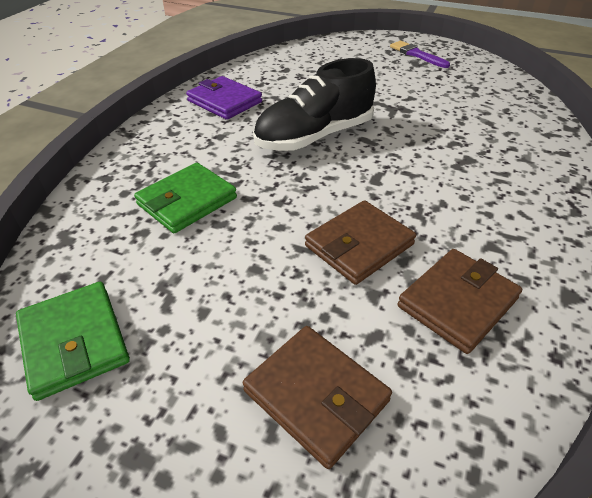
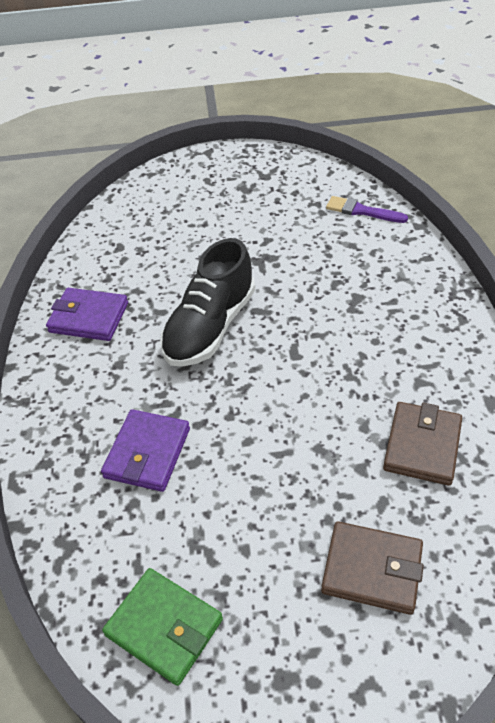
camera: 25 degrees left, 5 degrees up
green wallet [134,163,237,233] -> purple wallet [101,409,190,492]
brown wallet [305,200,416,285] -> none
purple brush [390,41,450,68] -> purple brush moved to [326,196,408,223]

